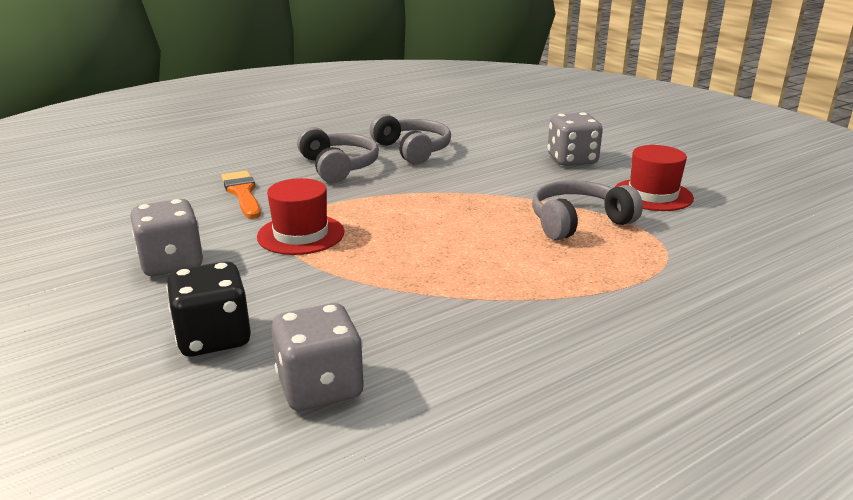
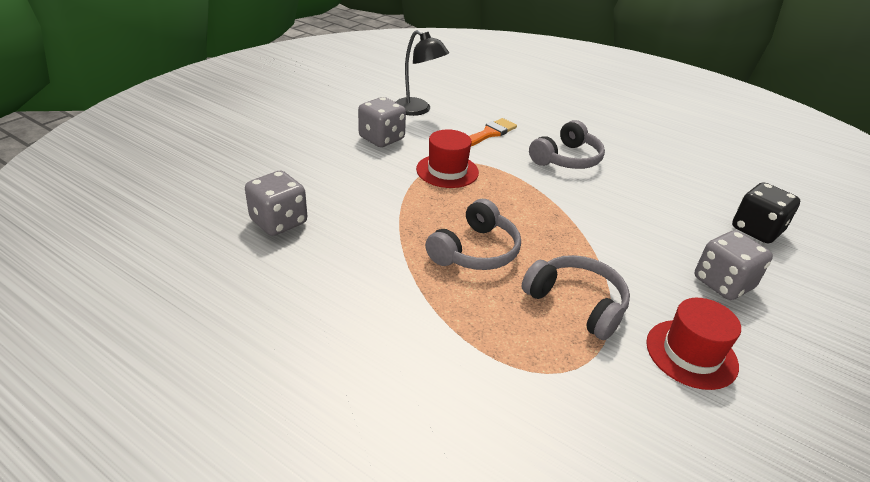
camera: 65 degrees right, 10 degrees up
black dice [166,262,251,357] -> black dice moved to [732,182,800,243]
grey headphones [370,114,451,165] -> grey headphones moved to [425,199,521,270]
none -> black lamp [396,30,449,116]

